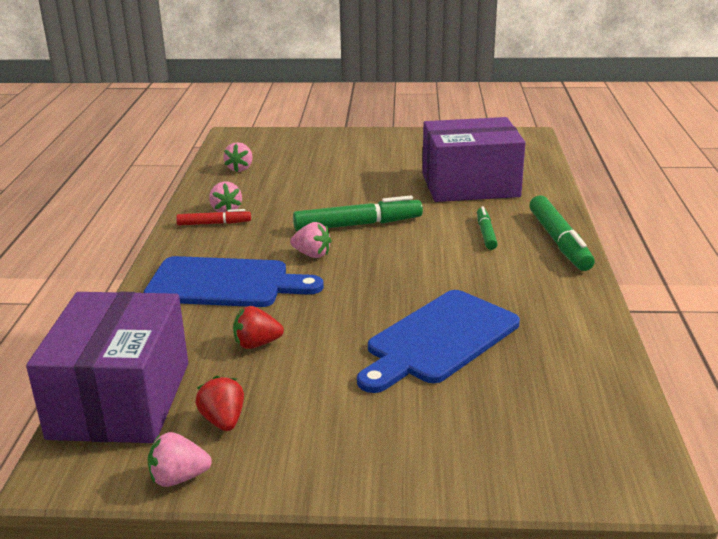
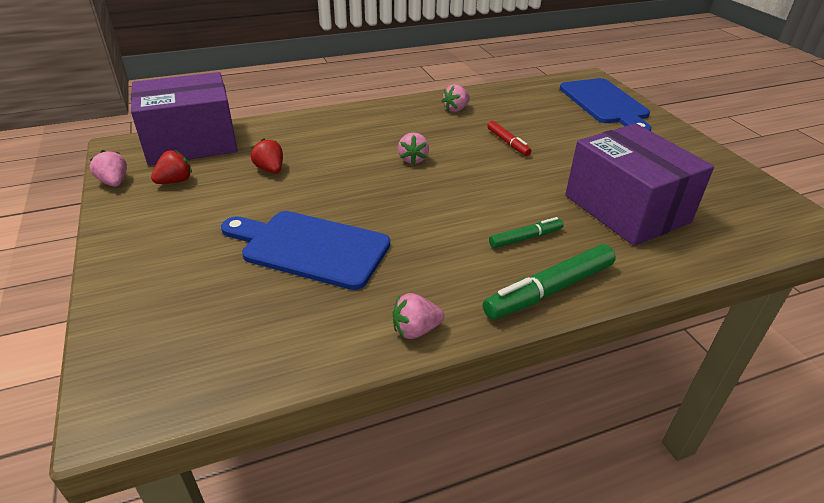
camera: 65 degrees right, 10 degrees up
blue cutting board [144,256,324,307] -> blue cutting board moved to [560,78,651,131]
red marker [176,209,251,225] -> red marker moved to [487,121,531,156]
pink strawberry [223,142,253,172] -> pink strawberry moved to [393,293,444,339]
green marker [293,195,423,231] -> none

